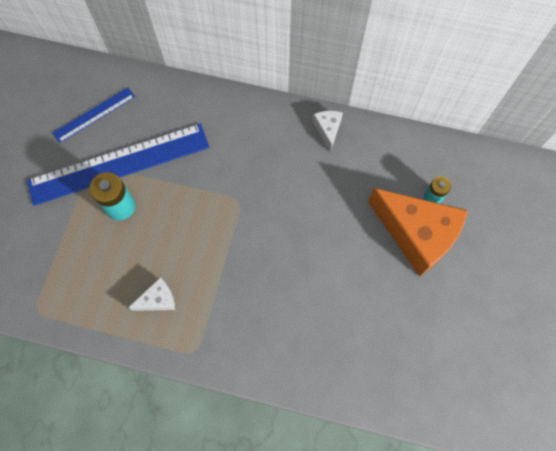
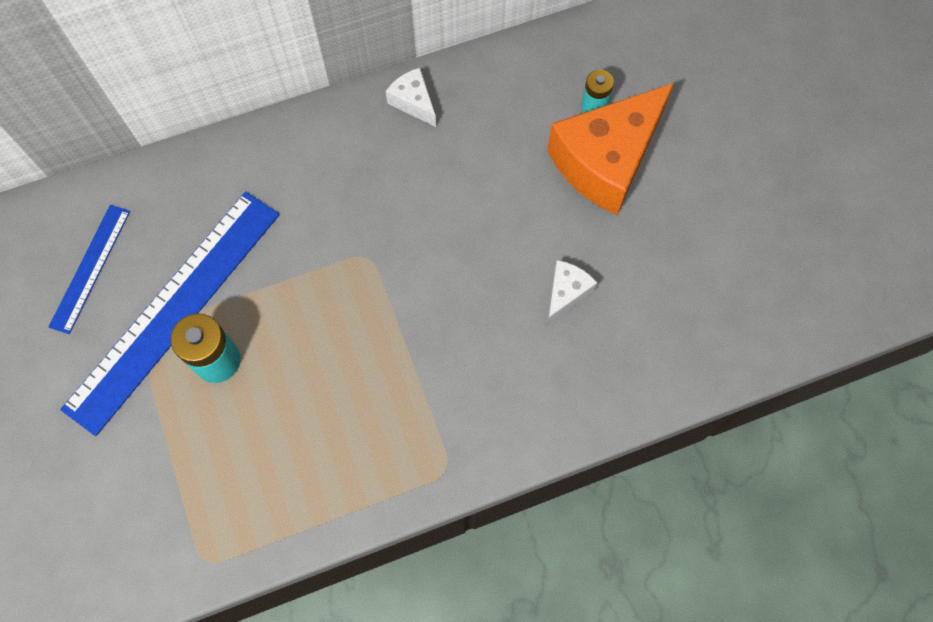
camera: 35 degrees left, 0 degrees up
white cheese [128,277,175,311] -> white cheese moved to [547,260,598,325]
orange cheese [368,188,468,276] -> orange cheese turned 135 degrees clockwise [547,83,674,215]

